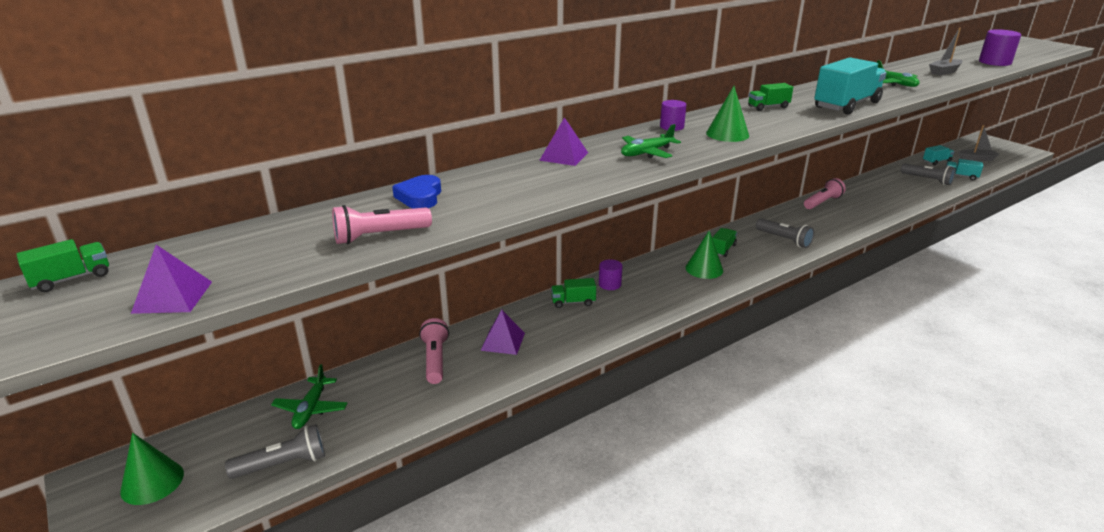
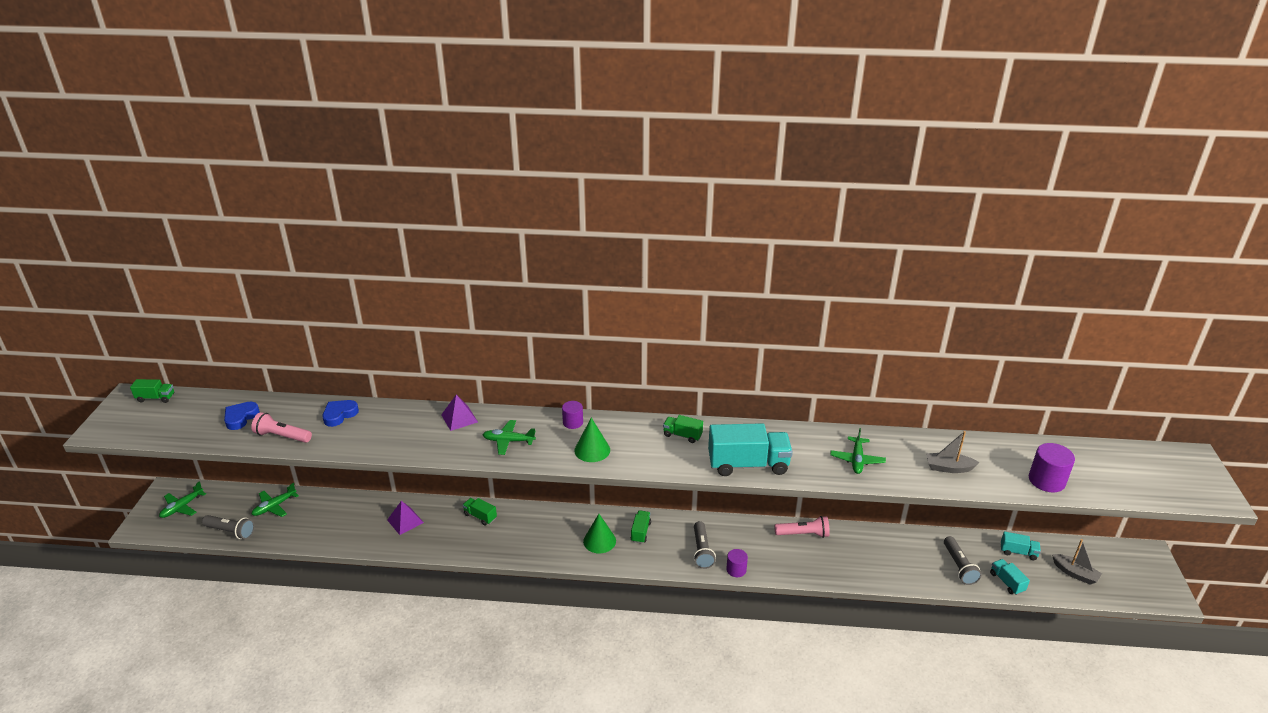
camera: 40 degrees right, 5 degrees up
green cone [120,433,184,505] -> green plane [159,481,206,518]
purple pyramid [131,245,212,314] -> none
pink flashlight [419,318,449,384] -> none
purple cylinder [599,259,622,290] -> purple cylinder moved to [726,549,748,577]
green truck [712,228,737,257] -> green truck turned 60 degrees counterclockwise [631,510,651,543]
none -> blue heart [224,402,260,430]

